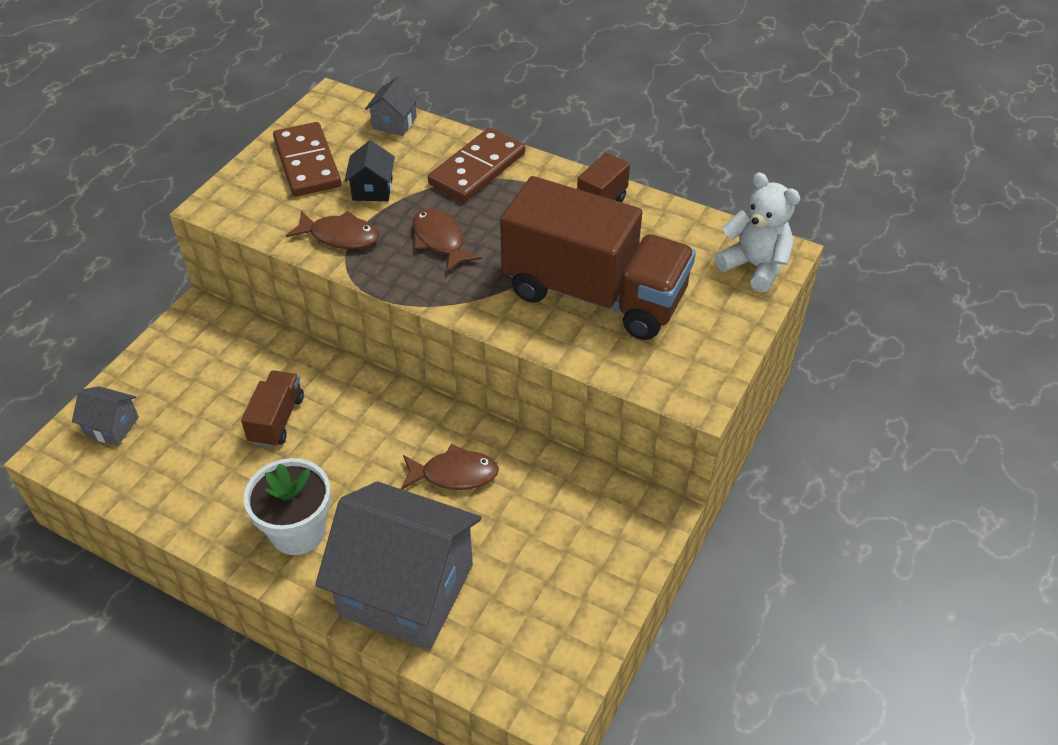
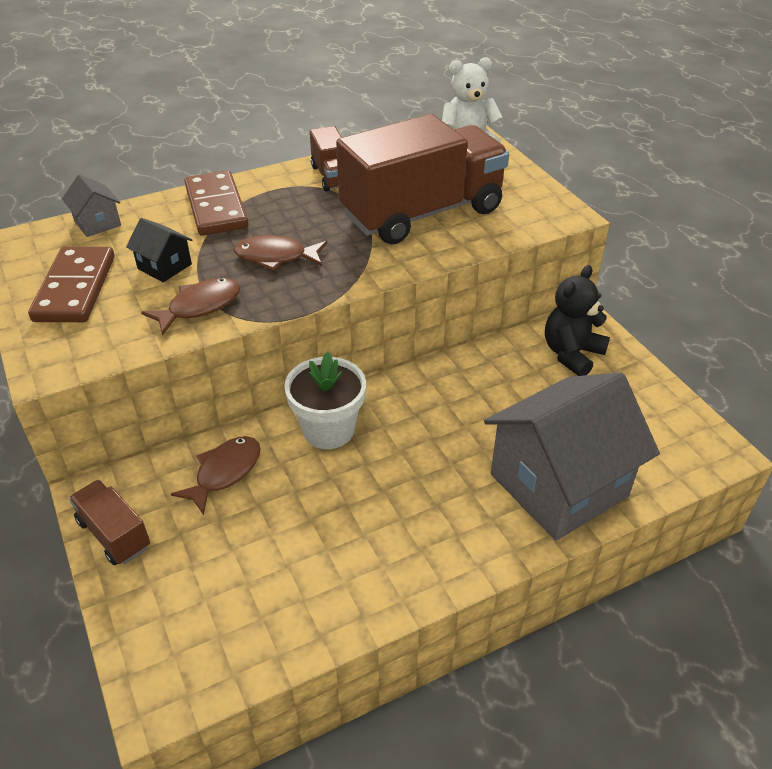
camera: 55 degrees left, 5 degrees down
grey house [72,386,139,446] -> none
brown truck [241,370,304,447] -> brown truck moved to [69,480,150,565]
white flower pot [244,458,331,555] -> white flower pot moved to [284,352,366,449]
brown domino [273,122,341,196] -> brown domino turned 75 degrees clockwise [28,246,115,322]
brown fish [401,444,499,490] -> brown fish moved to [171,436,261,515]
none -> black teddy bear [545,265,610,376]

